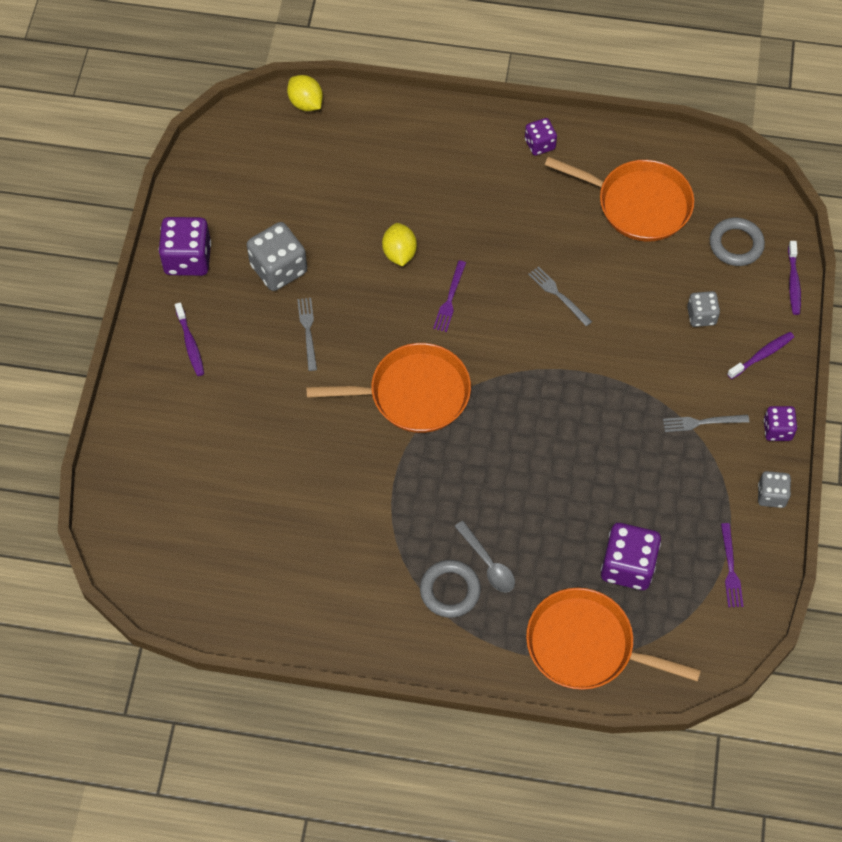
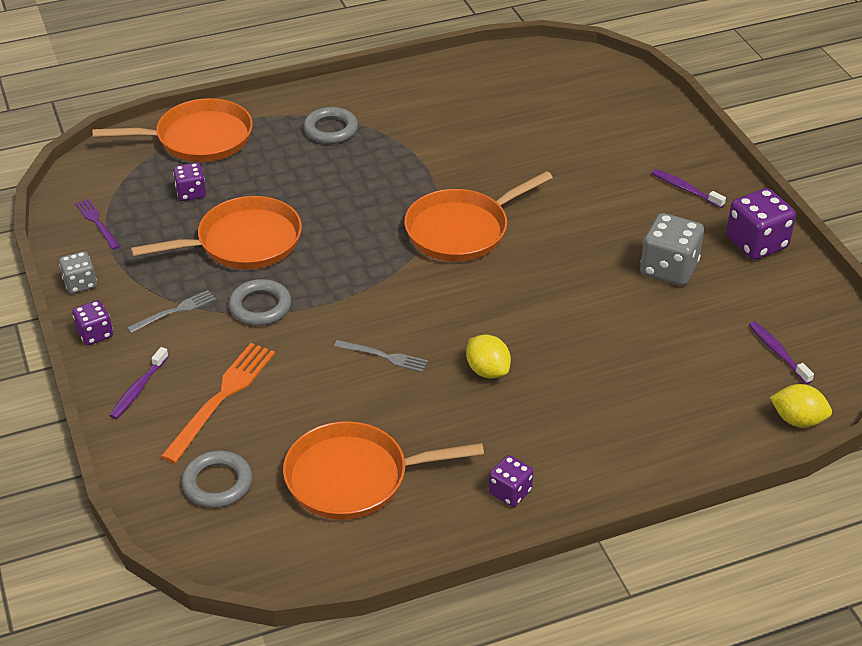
camera: 150 degrees right, 20 degrees down
grey fork [297,298,317,371] -> none
yellow lemon [382,223,417,266] -> yellow lemon moved to [466,334,511,379]
purple fork [433,260,466,332] -> none
grey spoon [455,521,515,592] -> none
purple dice [601,523,661,590] -> purple dice [173,163,206,201], size x0.58
grey dice [687,291,720,327] -> orange fork [160,343,275,463]
purple toothbrush [788,241,801,315] -> purple toothbrush moved to [749,321,814,384]
none -> orange pan [131,196,302,269]
none -> grey ring [228,279,291,326]

